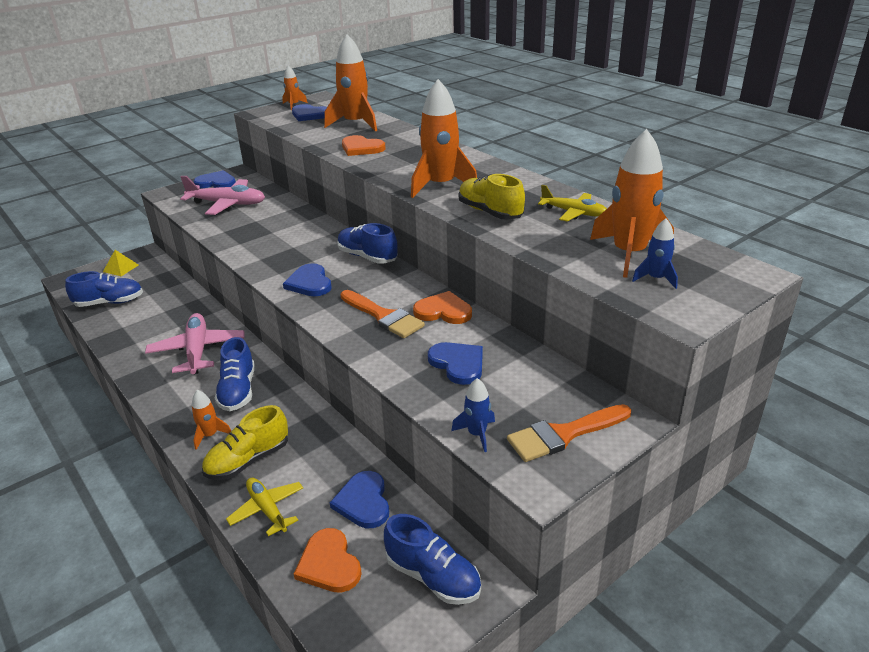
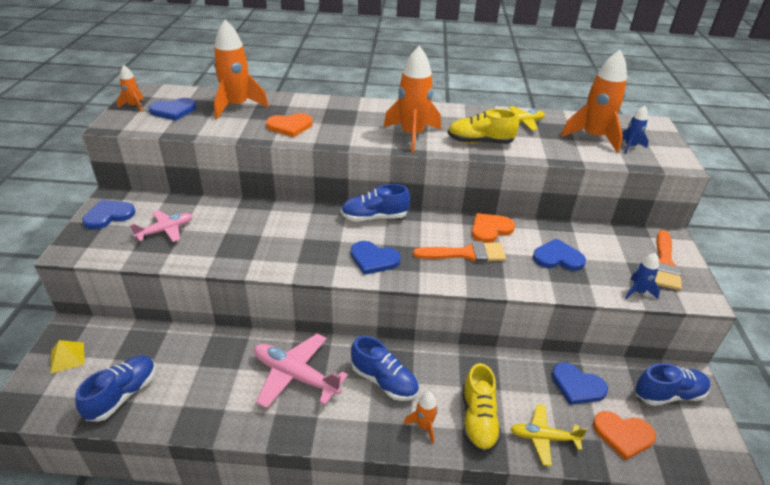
camera: 50 degrees left, 5 degrees up
pink plane [180,176,265,215] -> pink plane [130,210,193,242], size x0.63

